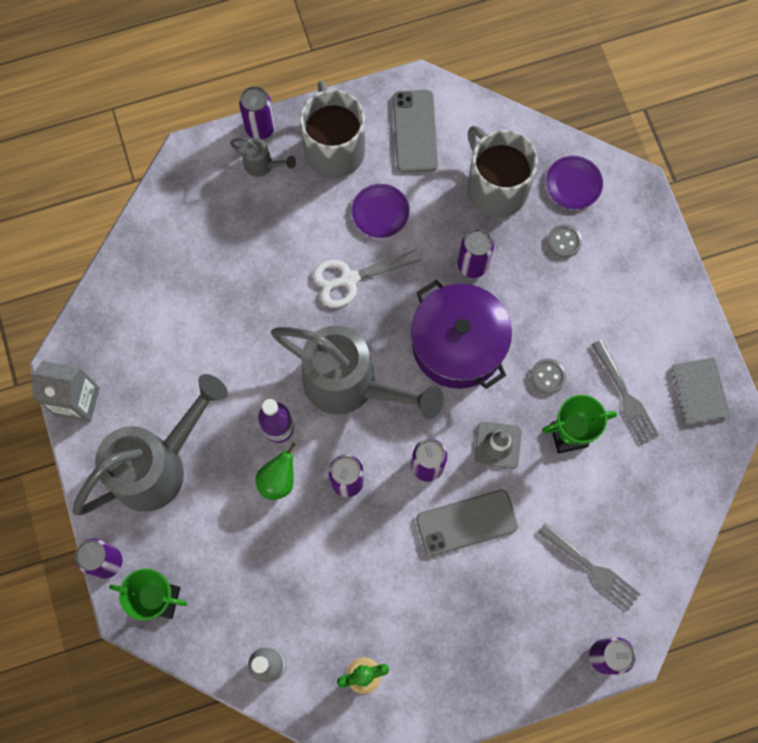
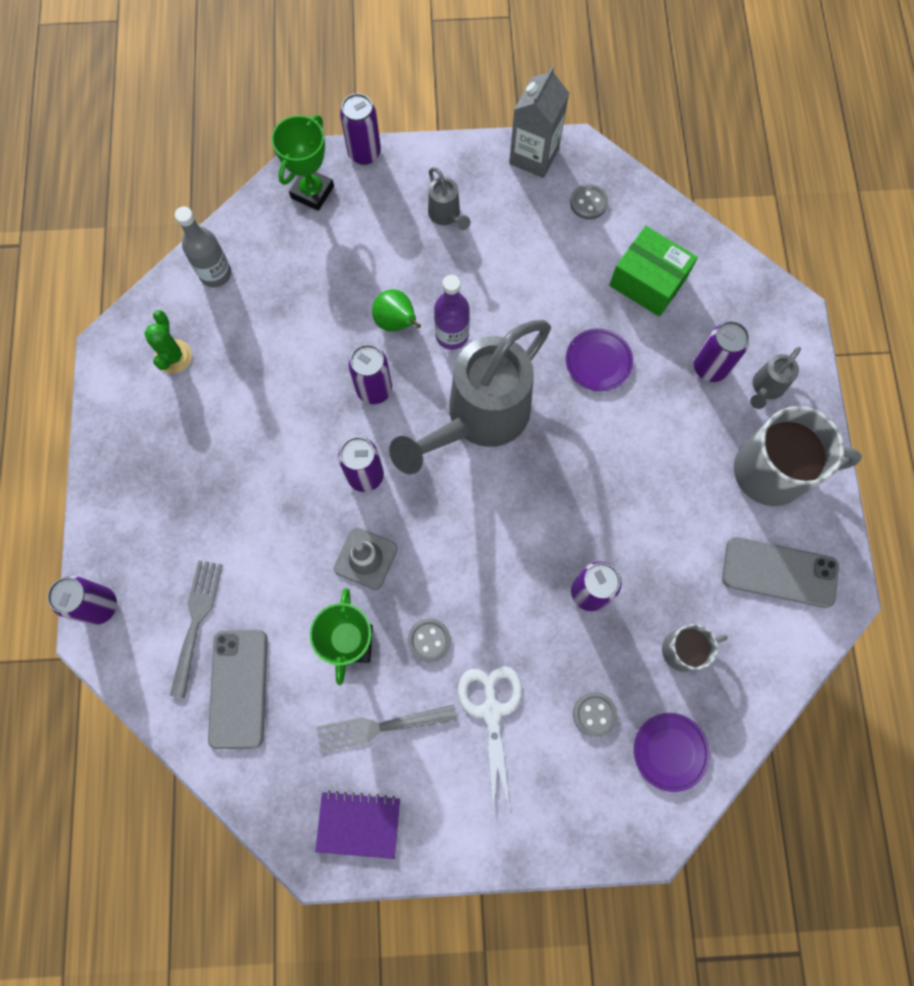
camera: 105 degrees right, 0 degrees up
grey watering can [73,374,228,515] -> grey watering can [428,167,470,230], size x0.42
purple can [239,86,275,139] -> purple can moved to [694,321,749,382]
white scissors [313,249,420,308] -> white scissors moved to [458,666,522,811]
purple plate [352,184,409,238] -> purple plate moved to [566,328,633,391]
purple pot [411,280,512,389] -> none
grey phone [416,490,518,556] -> grey phone moved to [208,630,268,749]
grey mug [467,126,538,218] -> grey mug [662,624,728,672], size x0.54
grey fork [538,523,641,611] -> grey fork turned 135 degrees clockwise [170,560,222,698]
grey notebook [671,357,730,424] -> purple notebook [315,790,400,859]
none -> grey button [570,184,608,220]
none -> green box [609,226,698,317]

